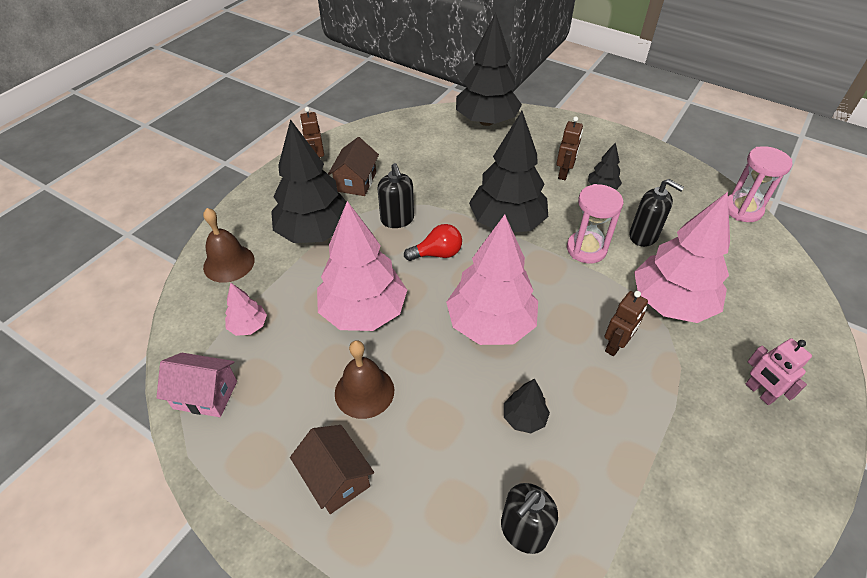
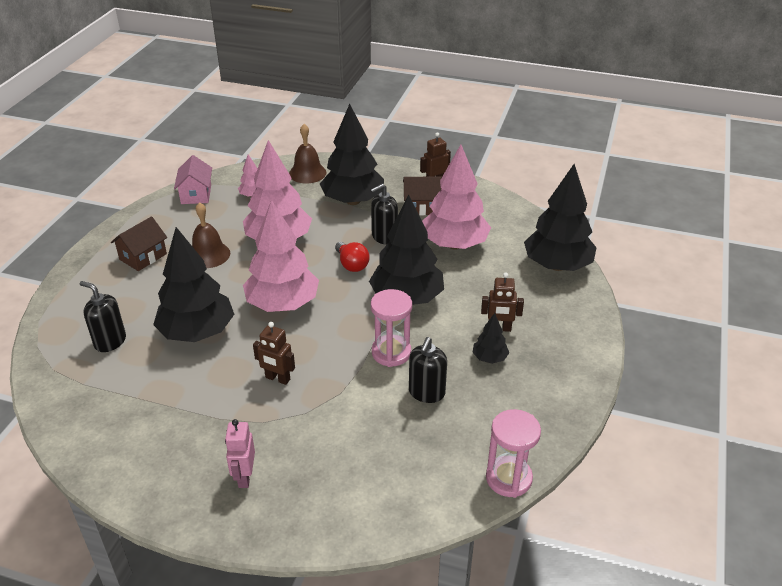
camera: 75 degrees right, 10 degrees down
black tree [504,378,550,433] -> black tree [153,227,234,342], size x2.21
pink tree [634,192,730,323] -> pink tree moved to [422,145,491,250]
pink robot [746,338,812,405] -> pink robot turned 45 degrees counterclockwise [225,419,255,488]

